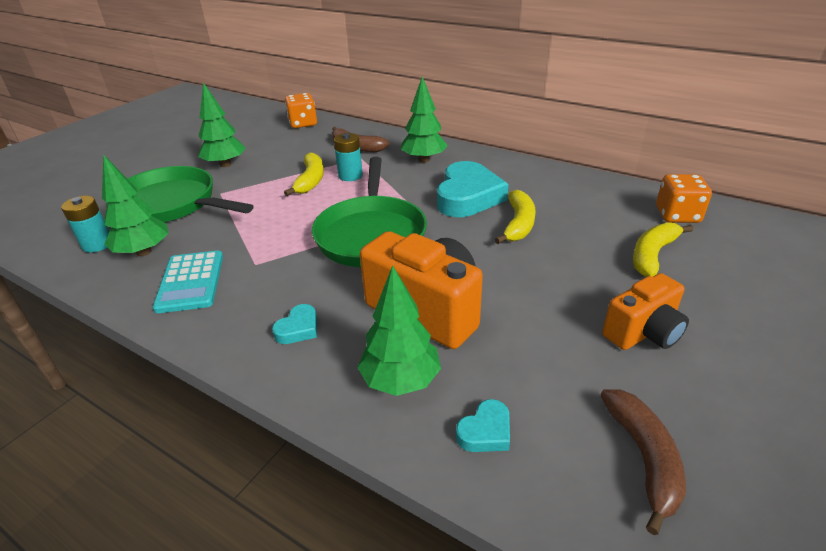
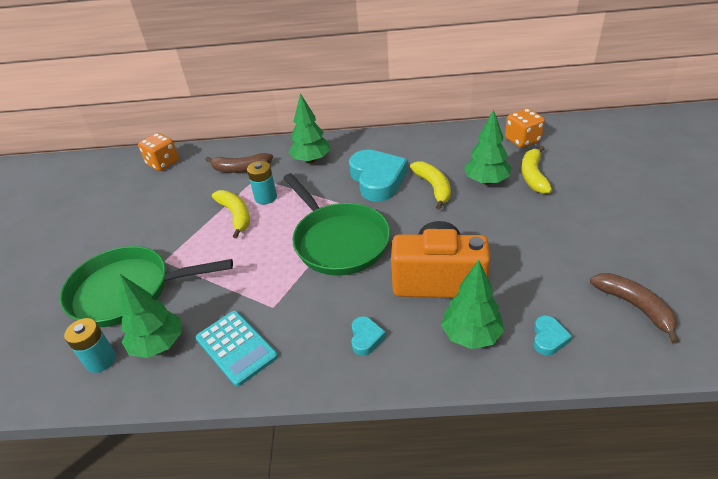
camera: 30 degrees left, 5 degrees up
green tree [198,82,246,167] -> green tree moved to [464,110,511,185]
orange camera [602,273,689,350] -> none

